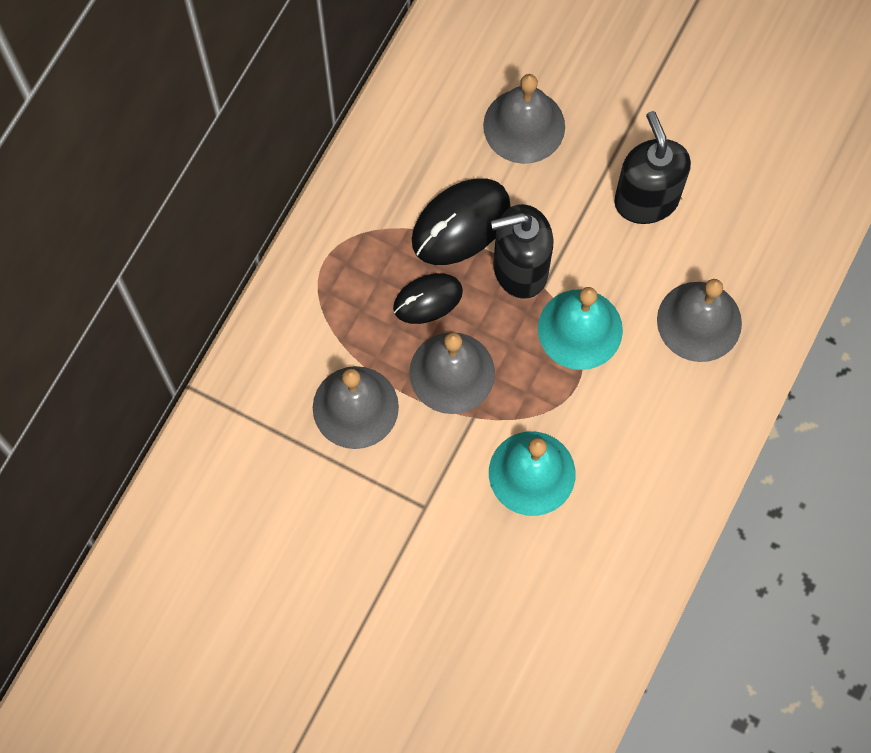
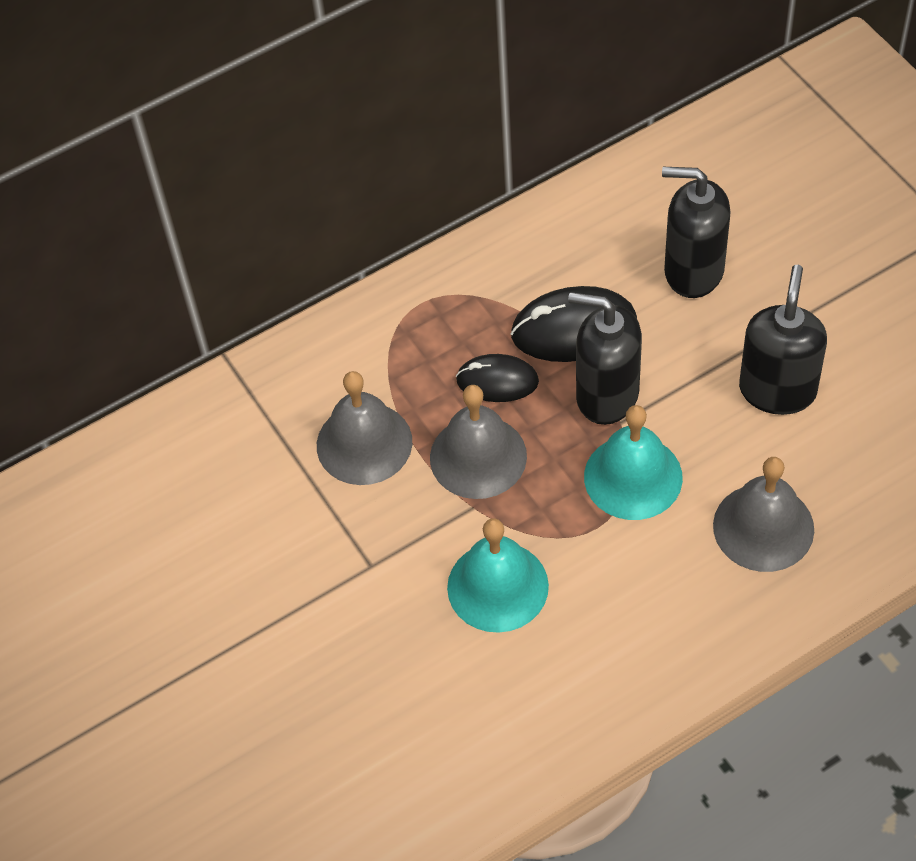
camera: 35 degrees right, 15 degrees down
grey bell [483,74,565,164] -> black soap dispenser [662,167,731,298]

